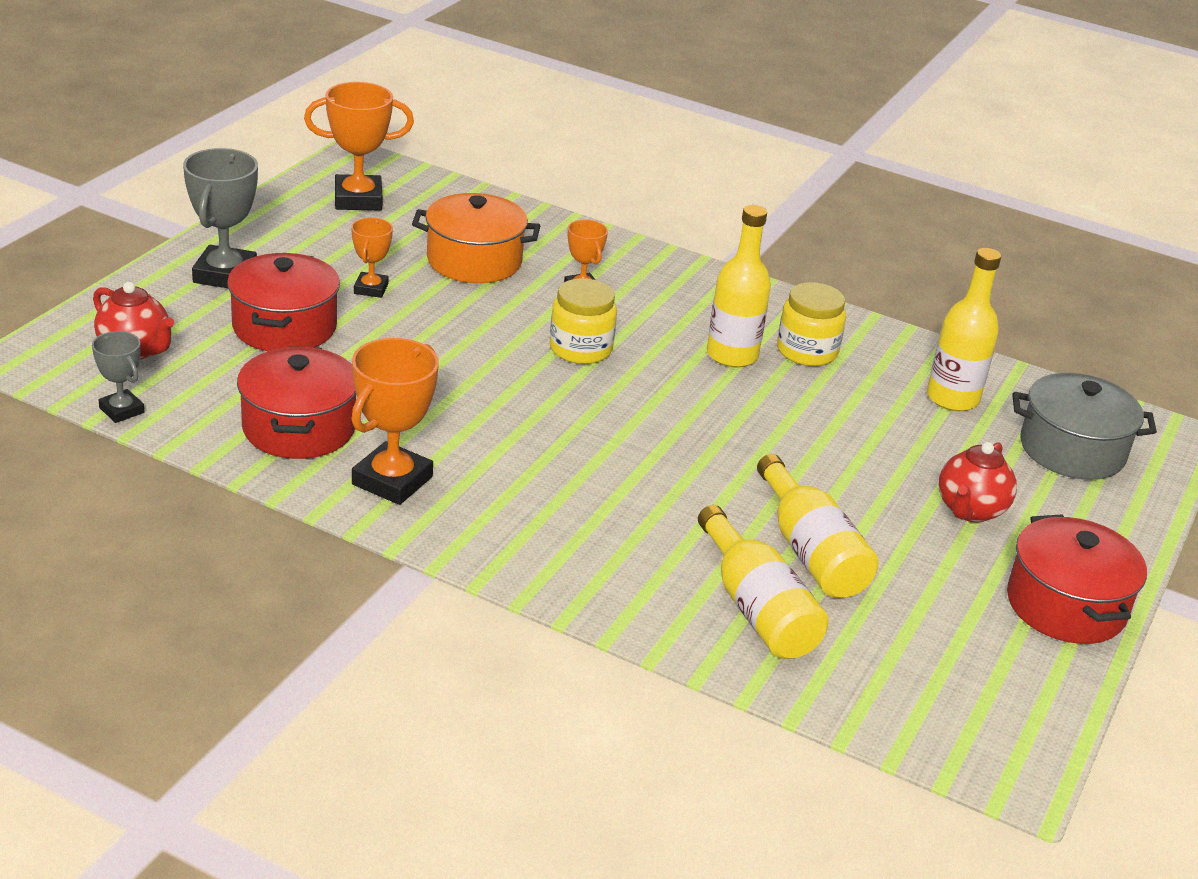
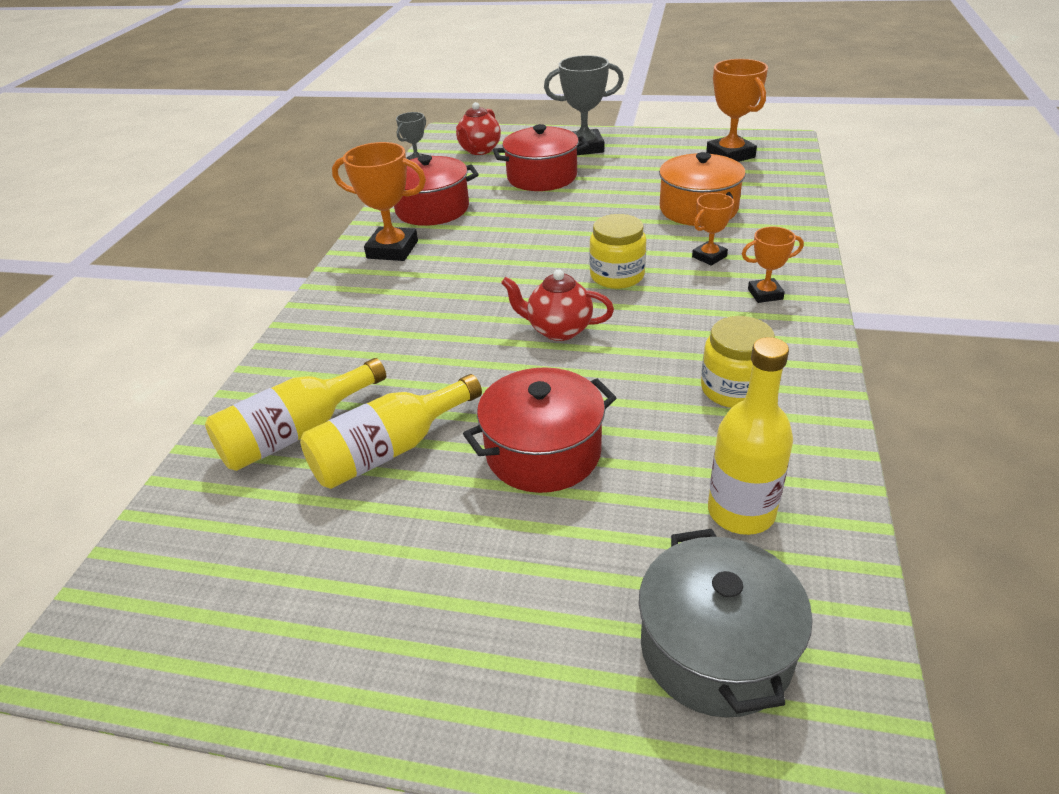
camera: 80 degrees right, 5 degrees up
orange trophy [351,218,393,298] -> orange trophy moved to [742,227,804,303]
yellow bottle [707,205,771,368] -> none
red teapot [939,442,1017,522] -> red teapot moved to [501,269,614,341]
red pot [1007,514,1147,644] -> red pot moved to [463,367,616,493]

